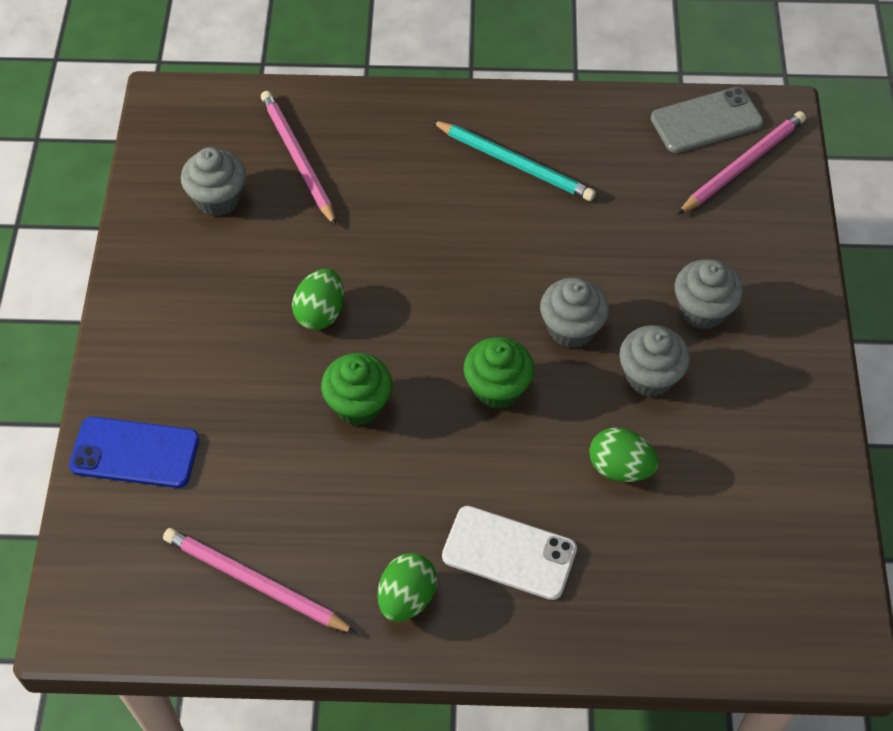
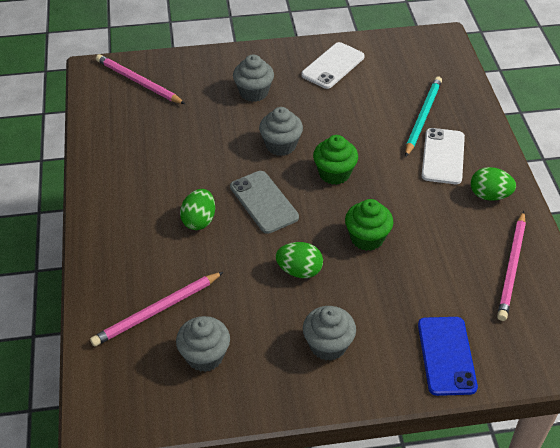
camera: 100 degrees left, 10 degrees down
turquoise pencil [431,120,596,201] -> turquoise pencil moved to [405,76,442,157]
green egg [589,428,659,482] -> green egg moved to [180,189,215,230]
grey cupcake [619,325,690,397] -> grey cupcake moved to [303,306,356,361]
grey phone [651,87,764,153] -> grey phone moved to [230,171,299,234]
none -> white phone [301,42,365,89]

